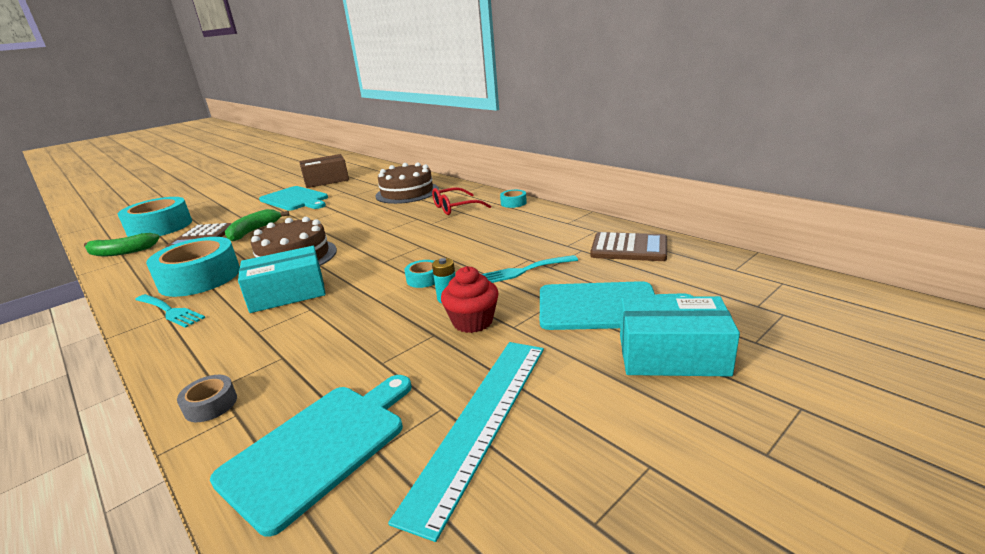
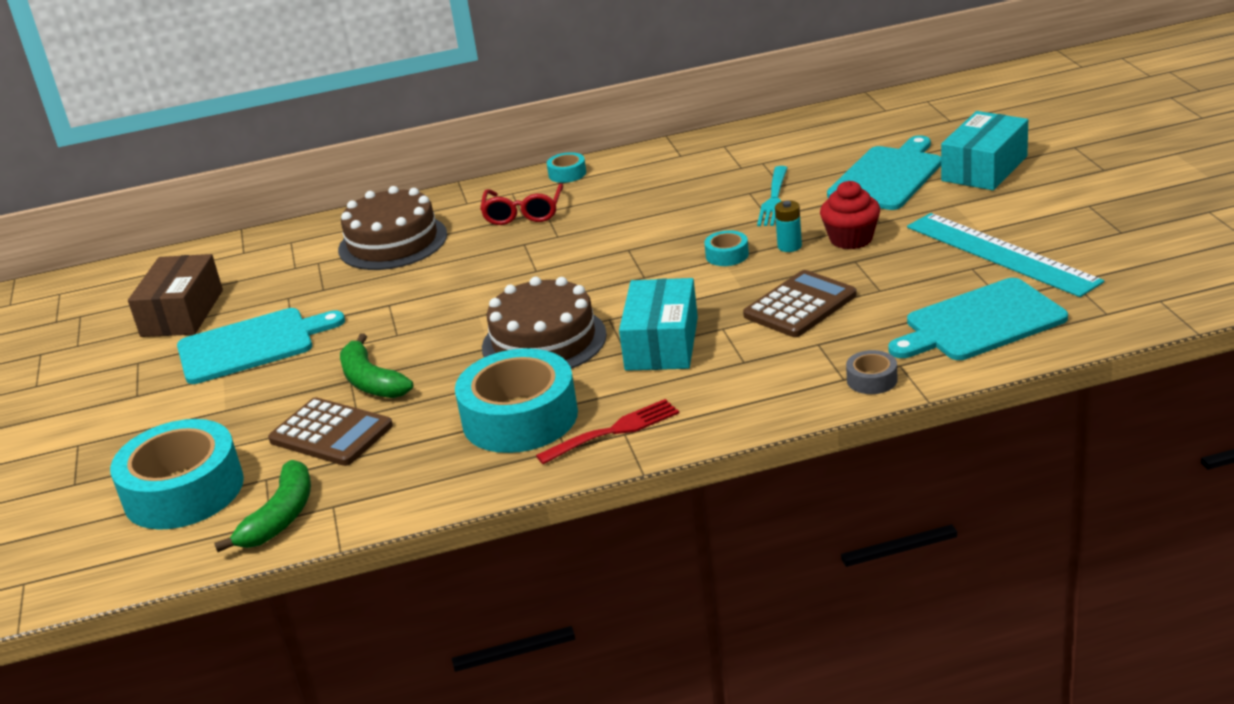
camera: 60 degrees left, 5 degrees up
turquoise fork [135,294,205,328] -> red fork [536,399,679,464]
turquoise cutting board [210,375,412,537] -> turquoise cutting board turned 90 degrees counterclockwise [888,278,1068,360]
brown calculator [590,232,667,261] -> brown calculator moved to [743,270,857,337]

